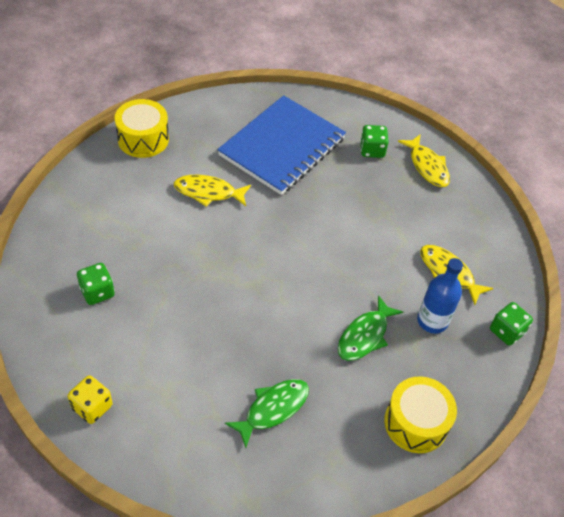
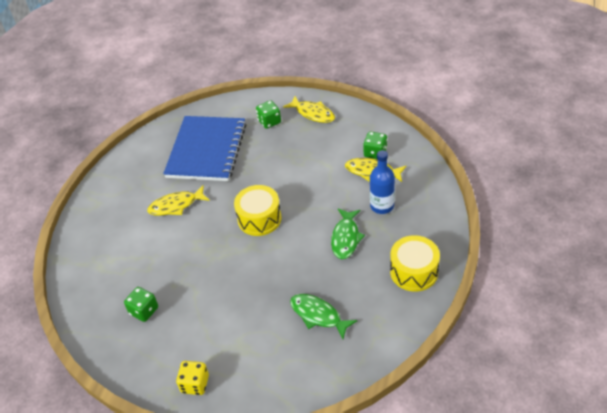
camera: 20 degrees left, 5 degrees down
yellow drum [115,99,169,158] -> yellow drum moved to [234,185,282,236]
green fish [225,379,309,448] -> green fish turned 75 degrees counterclockwise [290,294,357,339]
green dice [490,302,533,346] -> green dice moved to [363,132,387,159]

